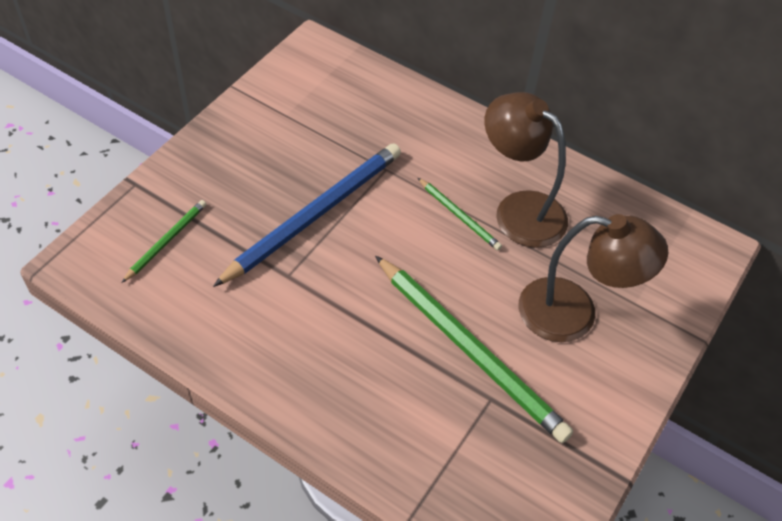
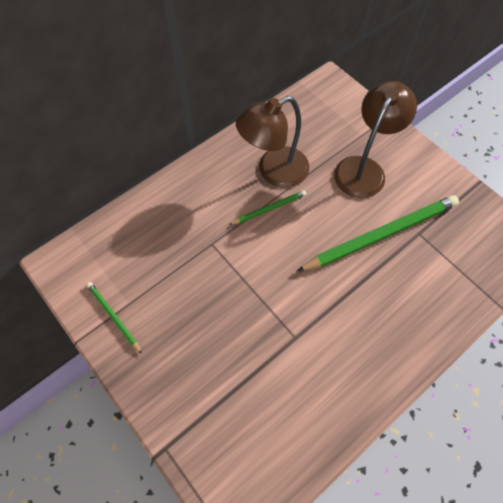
camera: 70 degrees left, 10 degrees up
green pencil [121,200,206,283] -> green pencil moved to [87,282,142,354]
blue pencil [213,143,401,287] -> none

